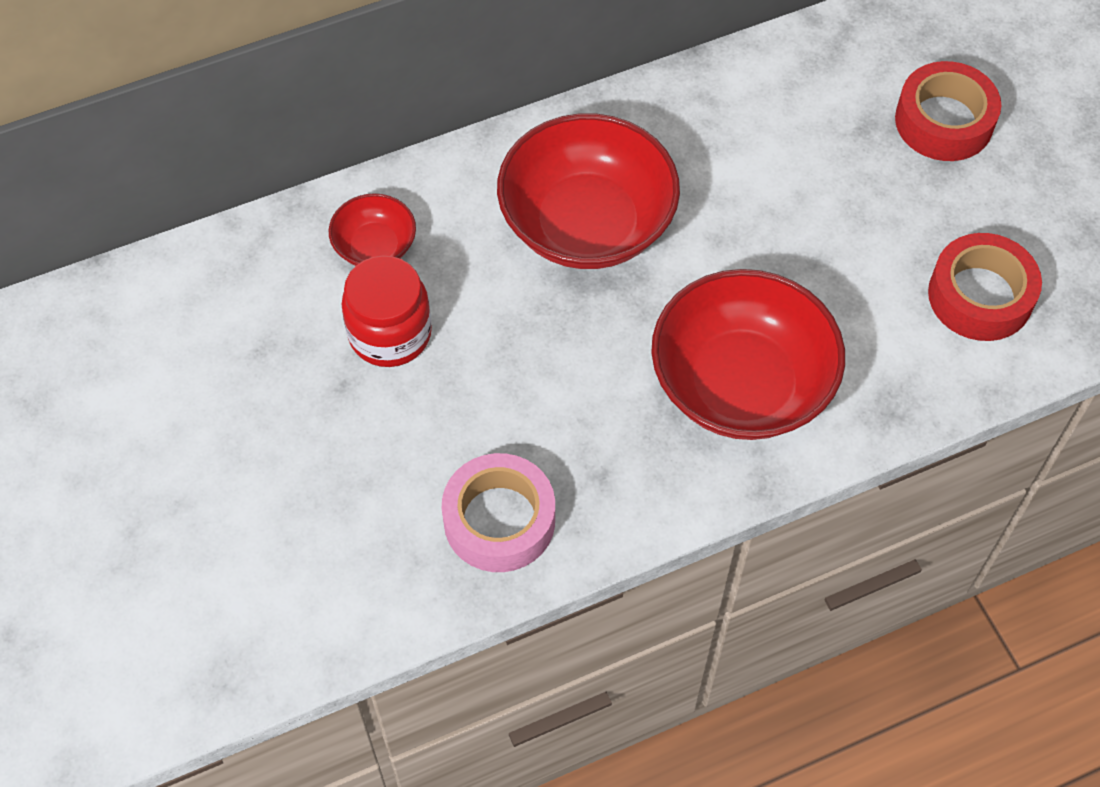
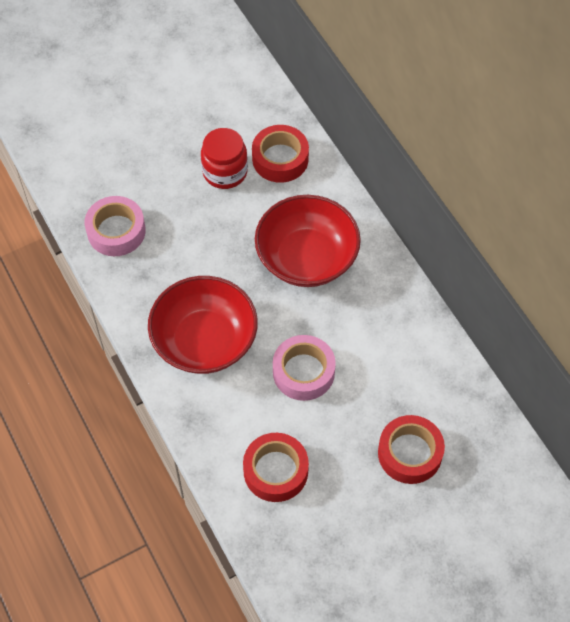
camera: 85 degrees right, 0 degrees up
red bowl [329,193,416,266] -> red tape [252,125,309,183]
none -> pink tape [273,335,336,401]

